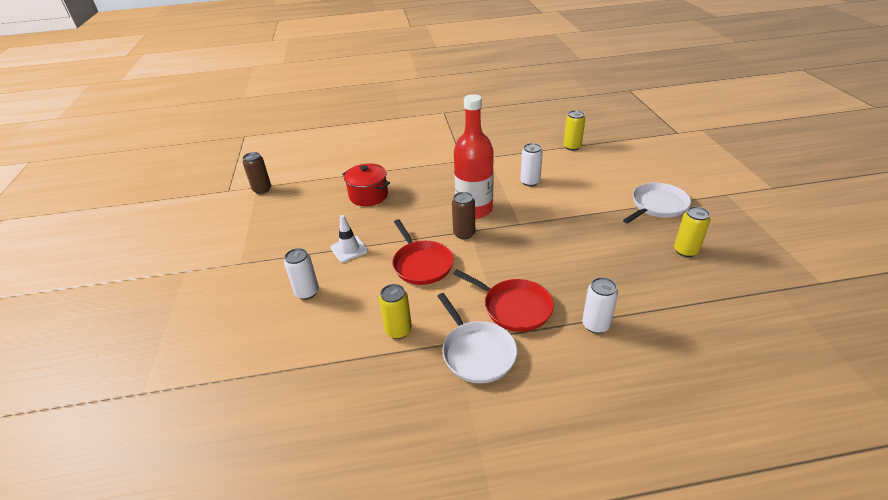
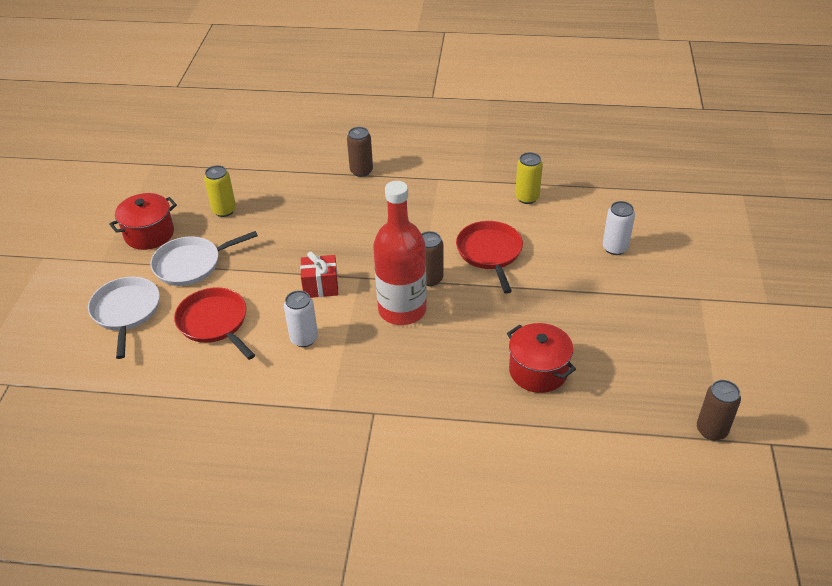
camera: 165 degrees left, 5 degrees up
white traffic cone [331,215,368,262] -> none
white pan [438,293,517,383] -> white pan moved to [88,277,160,359]
red pan [453,269,554,332] -> red pan moved to [174,287,255,360]
yellow can [563,110,585,151] -> none
white can [582,277,618,333] -> brown can [347,127,373,177]
none -> red pot [109,193,177,250]
none -> red gift [300,252,338,298]

